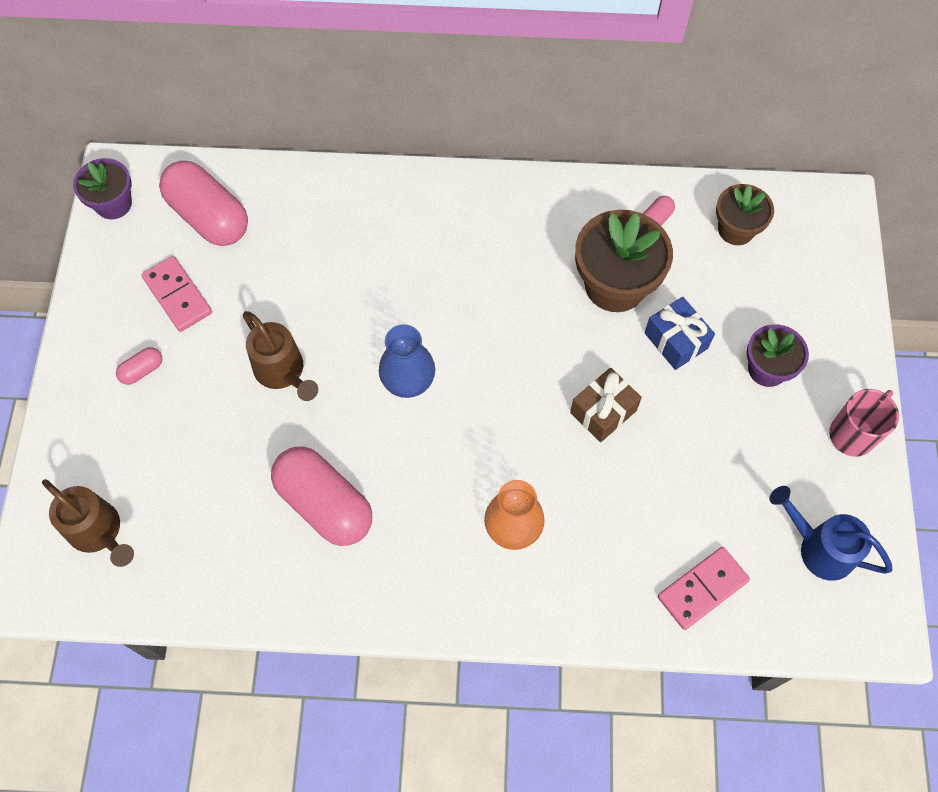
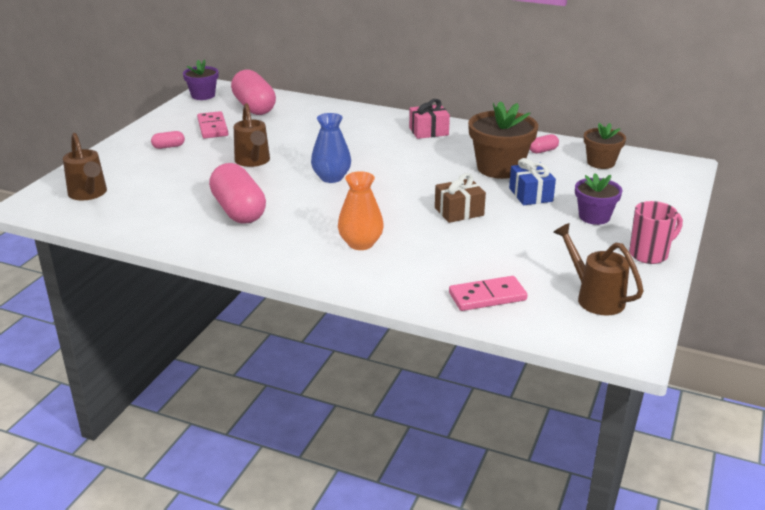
camera: 20 degrees right, 35 degrees down
blue watering can [769,486,892,581] -> brown watering can [553,223,643,316]
none -> pink gift [409,99,450,139]

